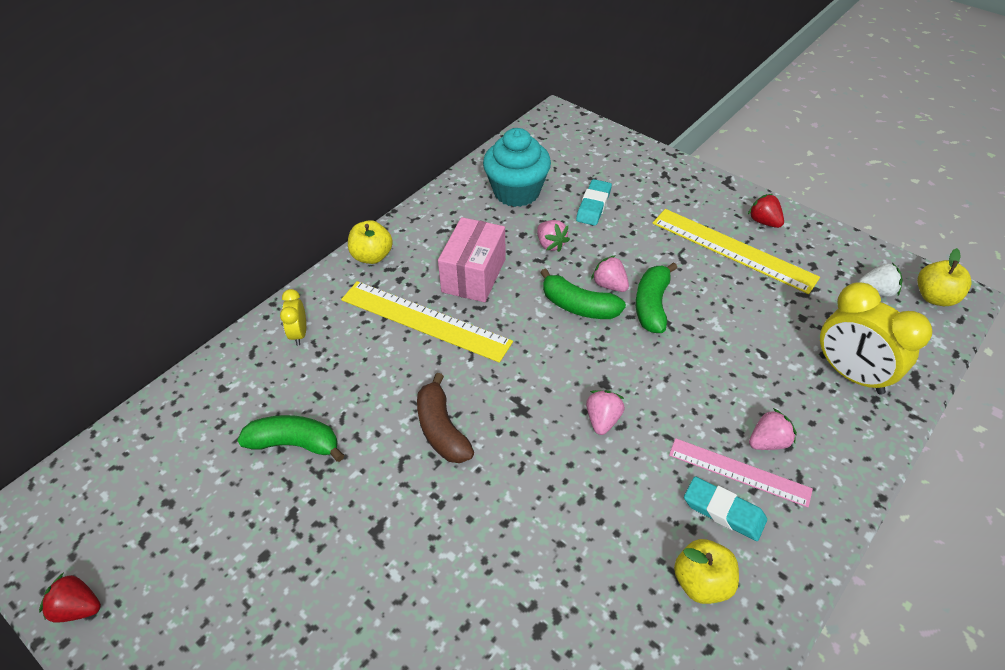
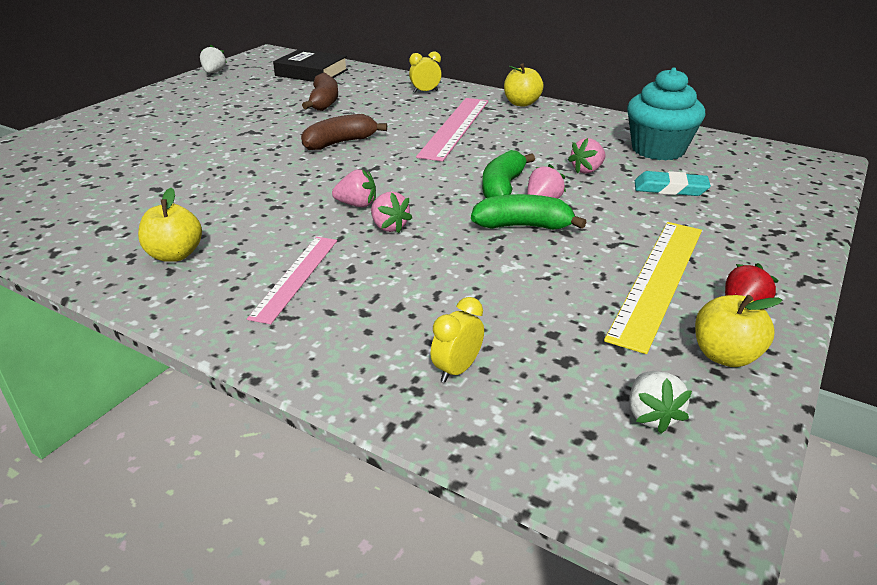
camera: 80 degrees right, 15 degrees down
red strawberry [39,573,101,623] -> white strawberry [200,45,227,73]
green banana [237,415,344,462] -> brown banana [302,72,338,111]
yellow ruler [341,281,513,363] -> pink ruler [416,98,489,162]
pink box [438,217,506,302] -> none
turquoise eraser [684,476,767,541] -> none
pink strawberry [749,408,797,450] -> pink strawberry moved to [371,192,412,233]
yellow clock [820,282,932,394] -> yellow clock [430,297,484,383], size x0.49
yellow apple [917,248,971,306] -> yellow apple moved to [695,295,782,367]
none -> black book [273,49,348,82]

